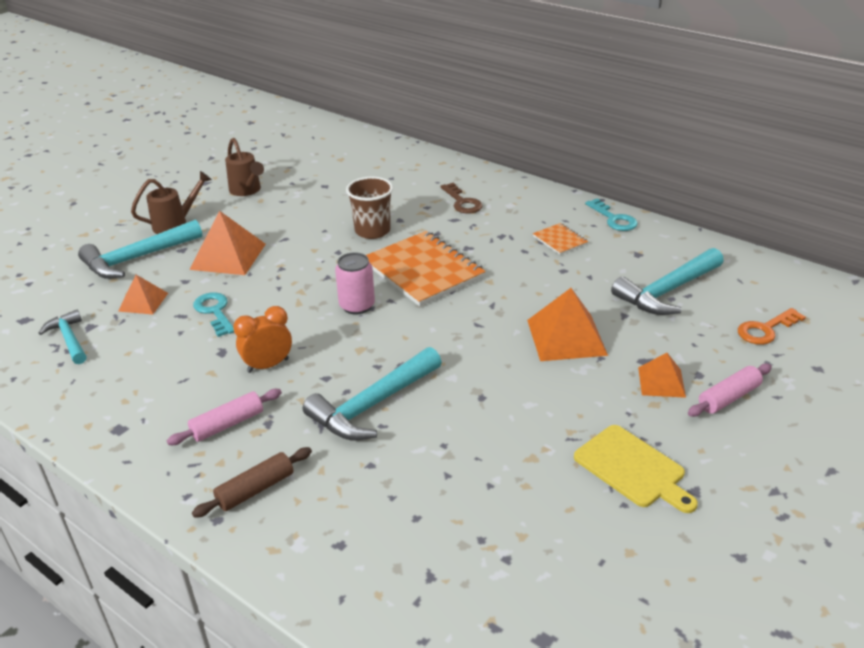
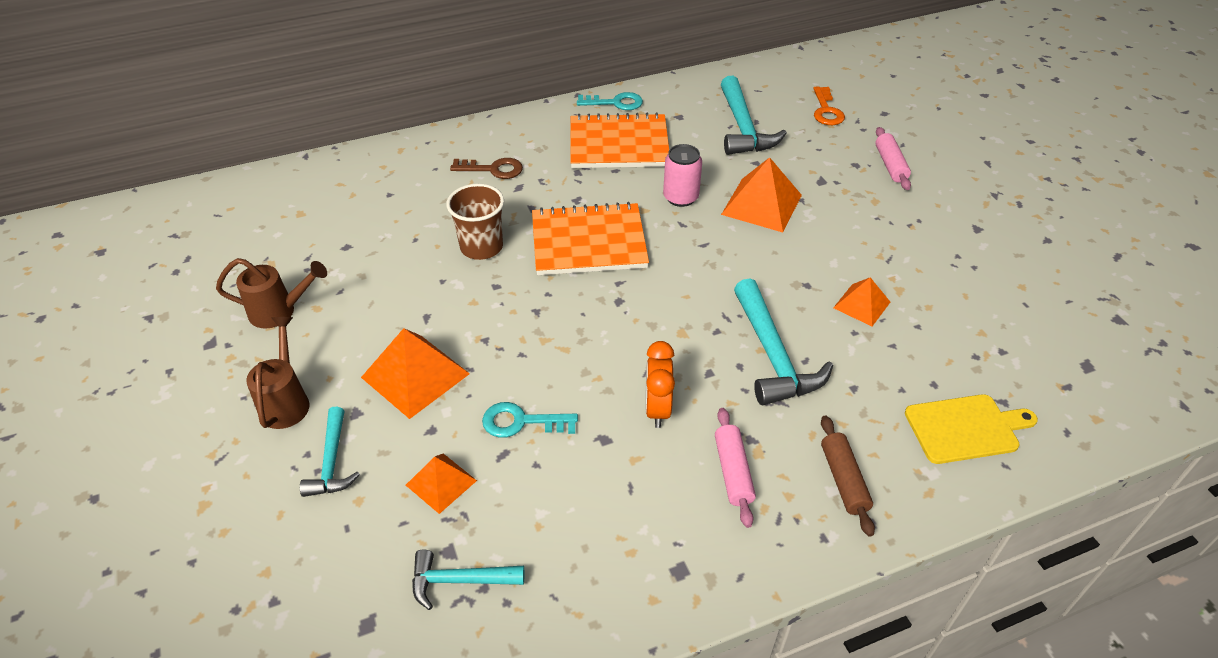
camera: 60 degrees left, 10 degrees up
turquoise hammer [78,220,202,279] -> turquoise hammer [300,407,360,497], size x0.60
pink can [335,252,375,315] -> pink can moved to [663,144,702,207]
orange notebook [533,223,588,255] -> orange notebook [570,113,669,168], size x2.16
yellow cutting board [574,425,698,513] -> yellow cutting board moved to [905,394,1038,464]
orange pyramid [638,353,686,398] -> orange pyramid moved to [833,277,890,326]

